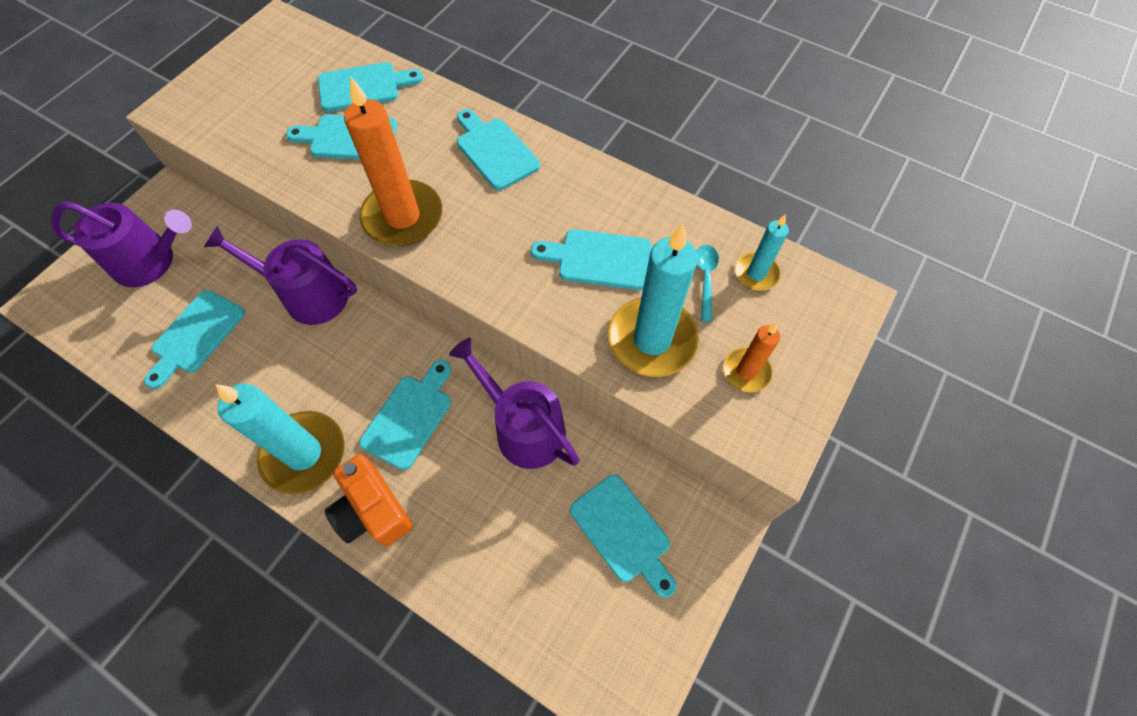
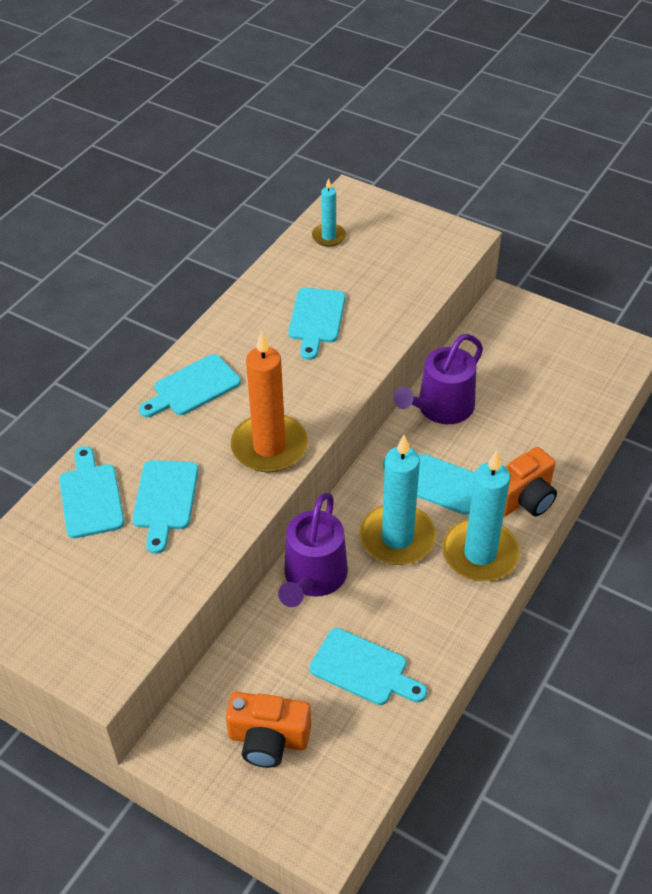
camera: 90 degrees left, 15 degrees down
purple watering can [52,201,192,287] -> orange camera [226,692,311,768]
turquoise cutting board [570,475,677,598] -> none
turquoise candle [608,223,699,377] -> turquoise candle moved to [360,435,436,565]
turquoise spoon [697,245,719,322] -> none
orange candle [723,323,780,392] -> none

